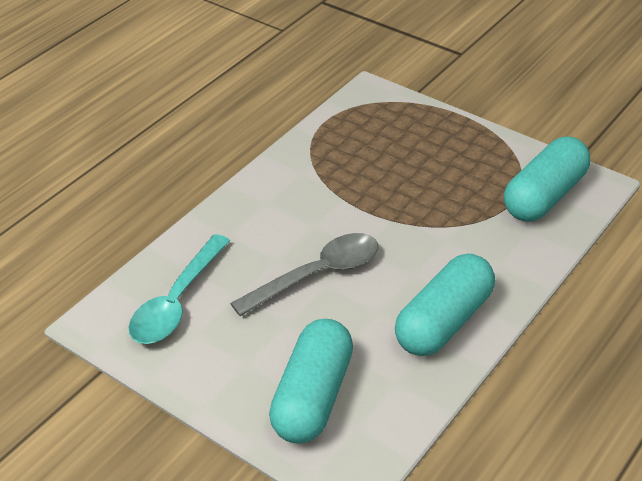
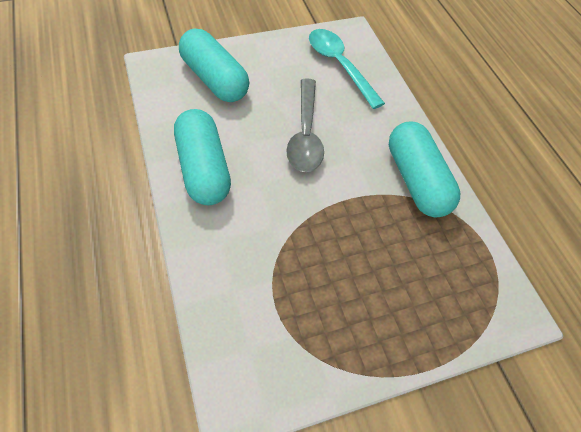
camera: 120 degrees right, 15 degrees up
turquoise capsule [504,137,590,222] -> turquoise capsule moved to [389,122,460,218]

